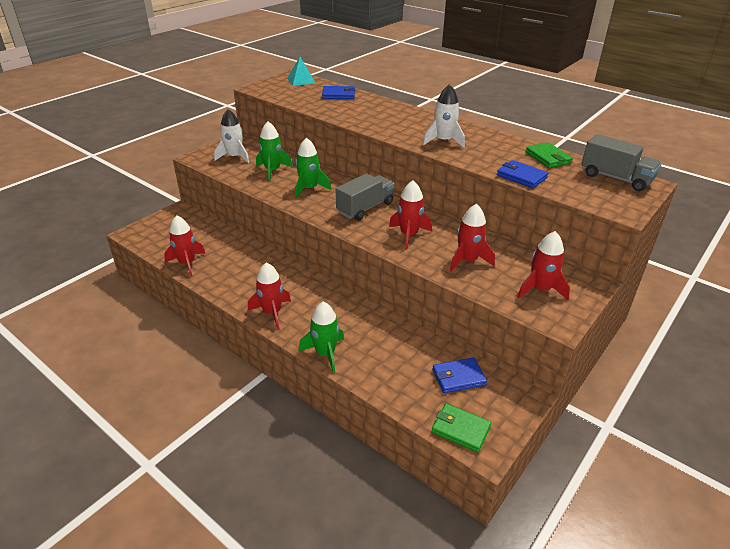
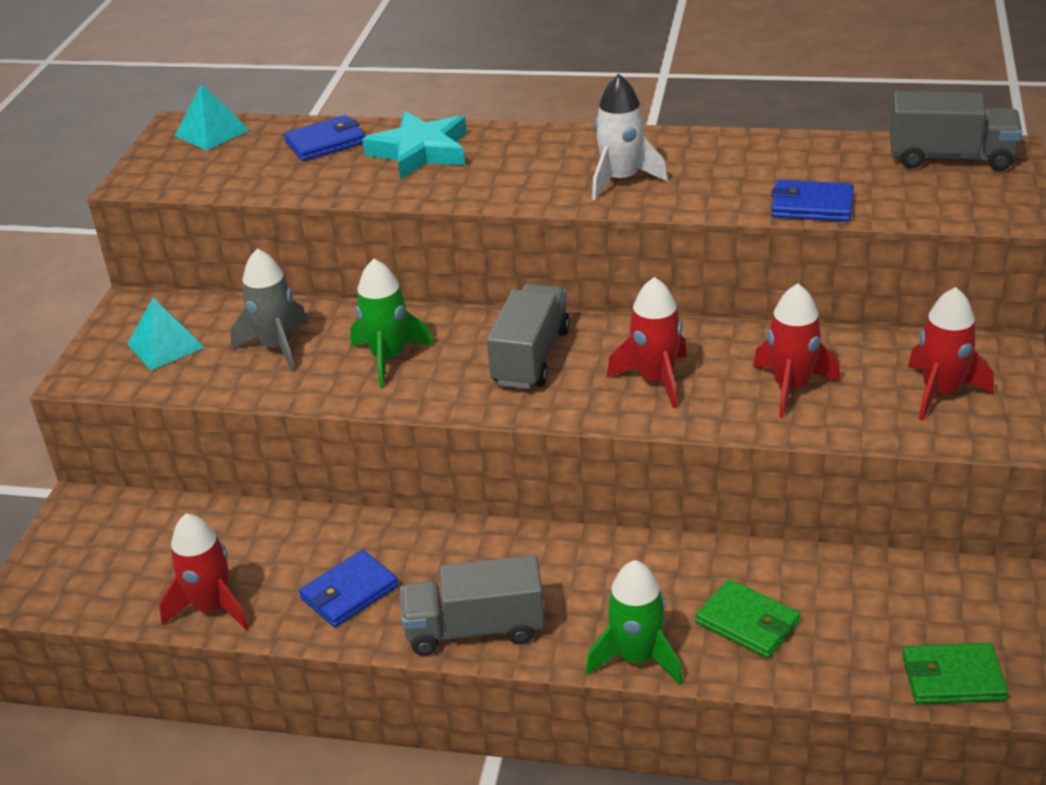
camera: 25 degrees left, 0 degrees up
white rocket [214,109,249,163] -> turquoise pyramid [127,298,205,370]
red rocket [248,263,291,330] -> grey truck [400,555,545,655]
green rocket [256,121,293,181] -> grey rocket [230,249,309,371]
blue wallet [432,358,487,393] -> blue wallet moved to [299,550,399,627]
green wallet [526,143,573,168] -> green wallet moved to [696,579,800,658]
none -> turquoise star [362,111,467,179]

